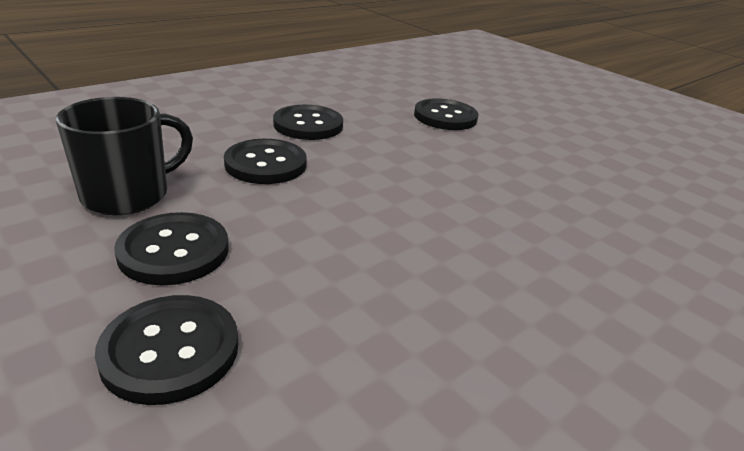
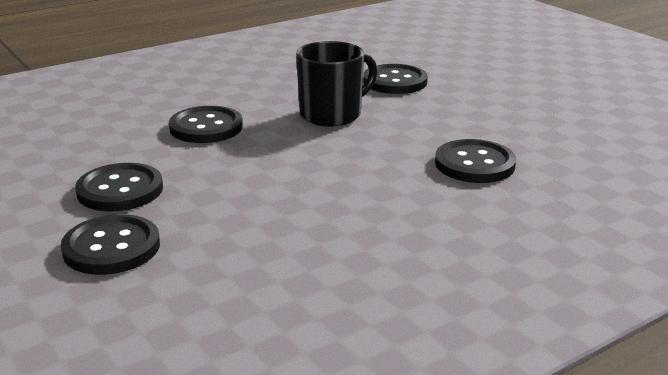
camera: 10 degrees right, 5 degrees down
black mug [56,97,193,215] -> black mug moved to [296,41,377,127]
black button [273,105,343,140] -> black button moved to [435,139,516,183]

